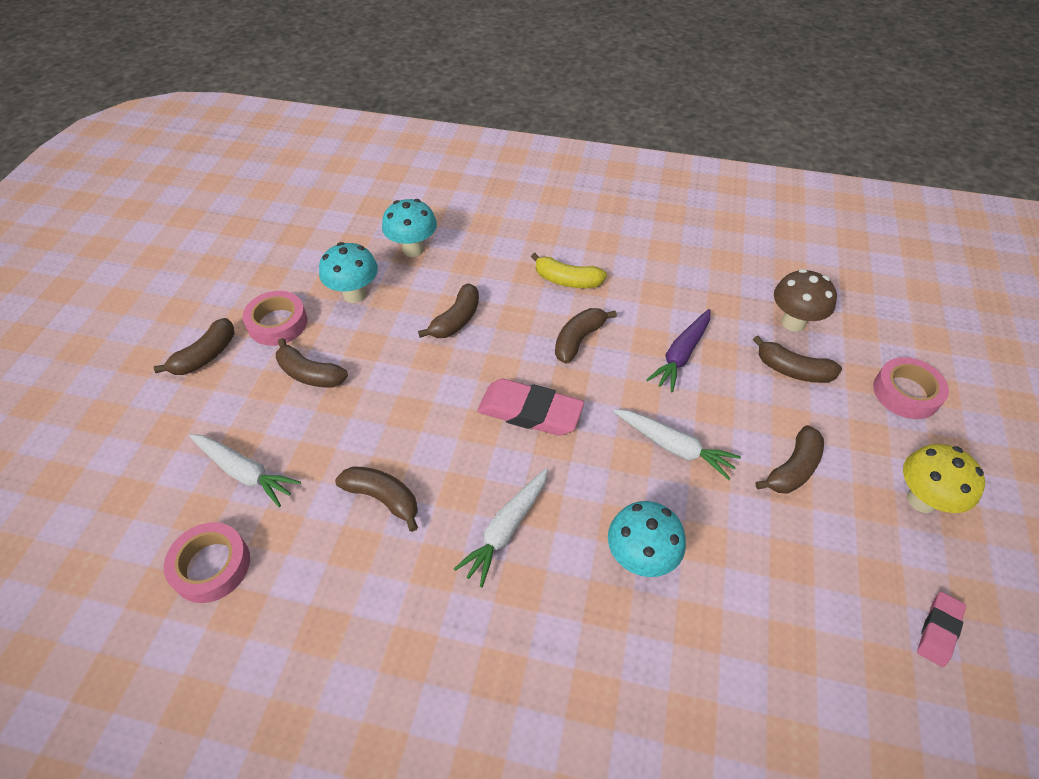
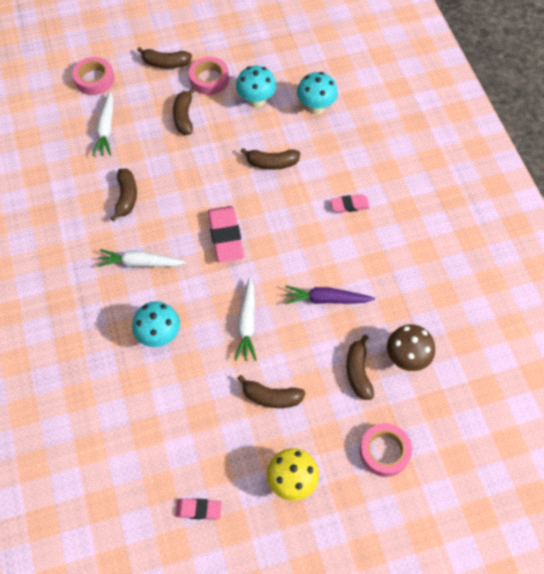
camera: 60 degrees right, 10 degrees up
pink tape [164,522,250,603] -> pink tape moved to [72,57,114,95]
yellow banana [531,253,607,288] -> pink eraser [331,194,370,213]
brown banana [555,308,617,364] -> none

